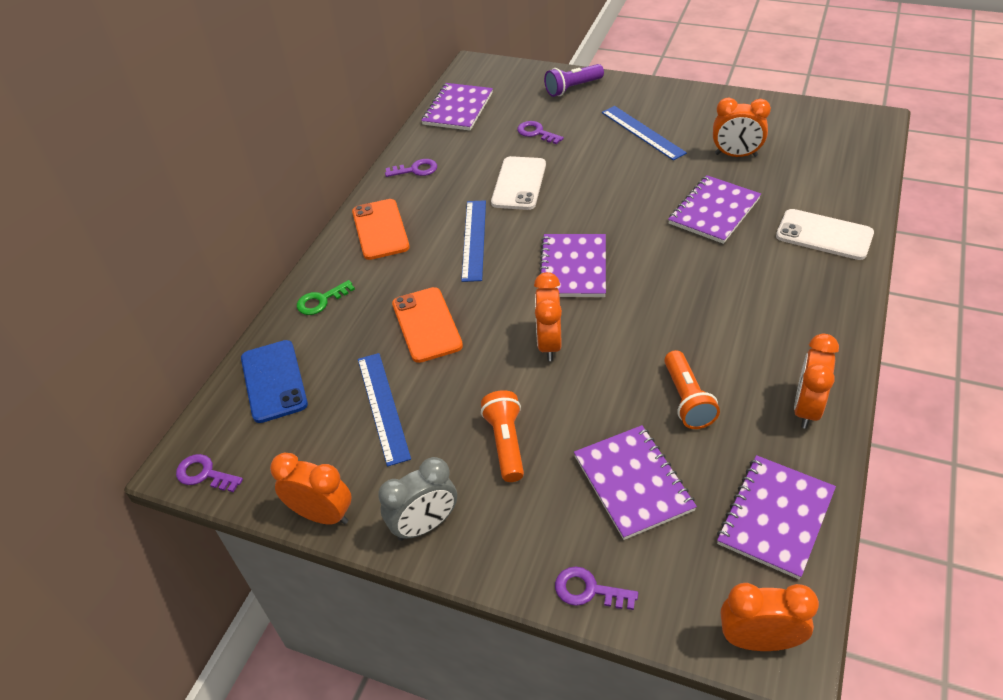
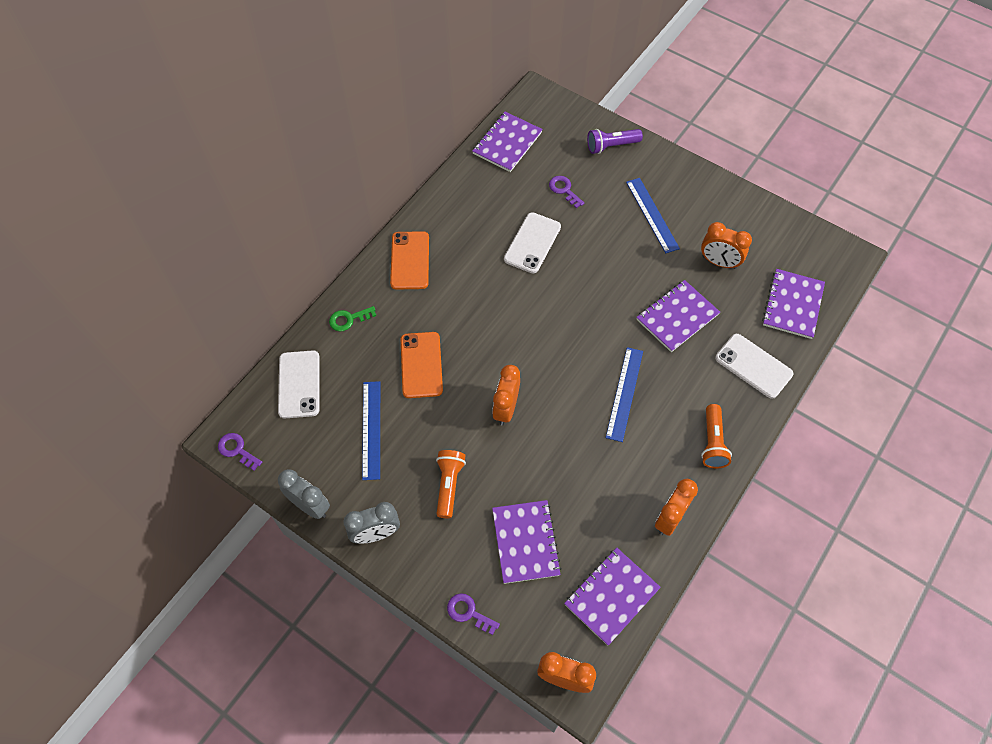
camera: 10 degrees right, 15 degrees up
blue phone [241,340,308,423] -> white phone [278,350,320,418]
orange clock [270,452,352,524] -> grey clock [278,469,330,519]
purple key [385,159,437,177] -> none
blue ruler [461,200,486,282] -> blue ruler moved to [606,347,643,442]
purple notebook [539,234,606,297] -> purple notebook moved to [762,269,825,339]
orange flashlight [664,350,720,429] -> orange flashlight moved to [701,404,732,468]

